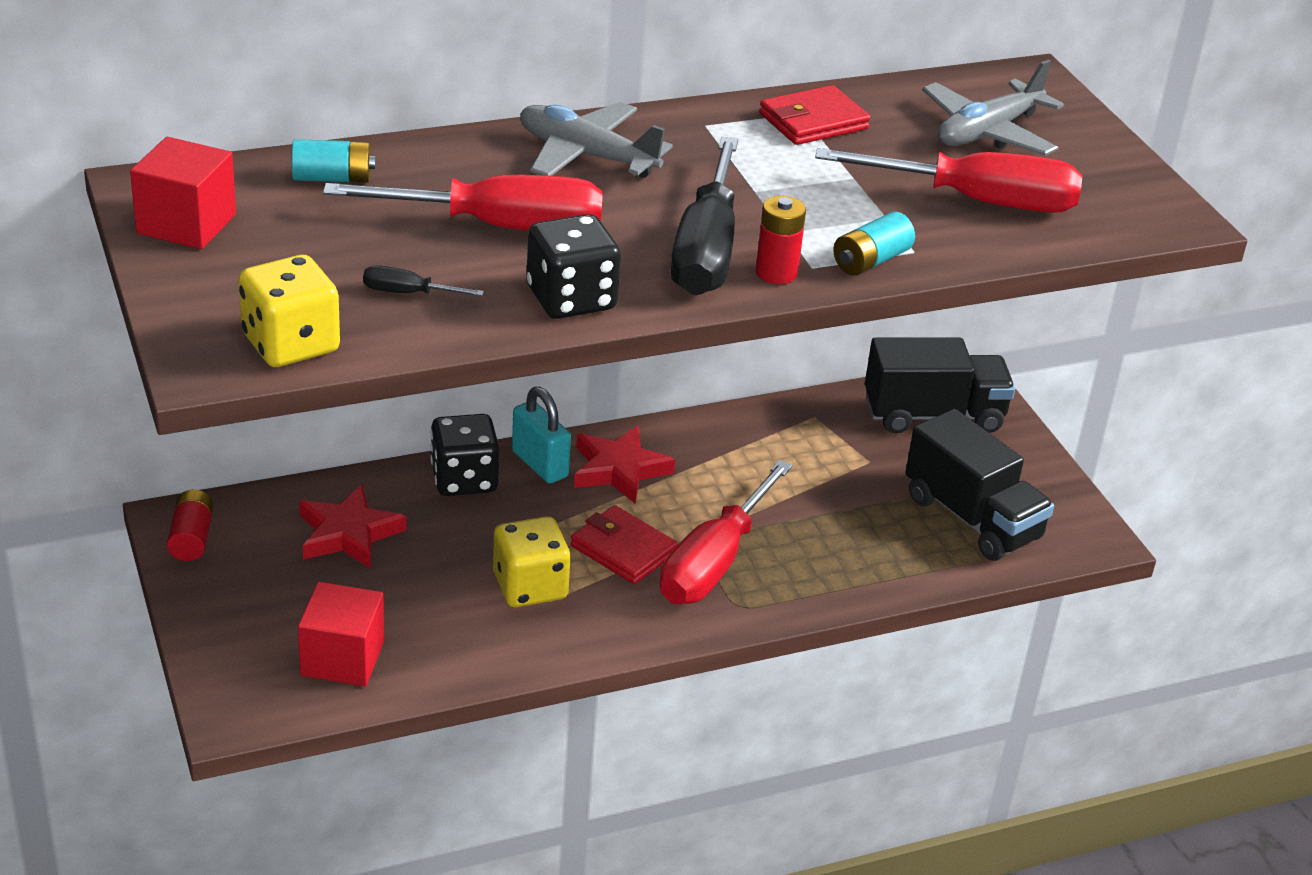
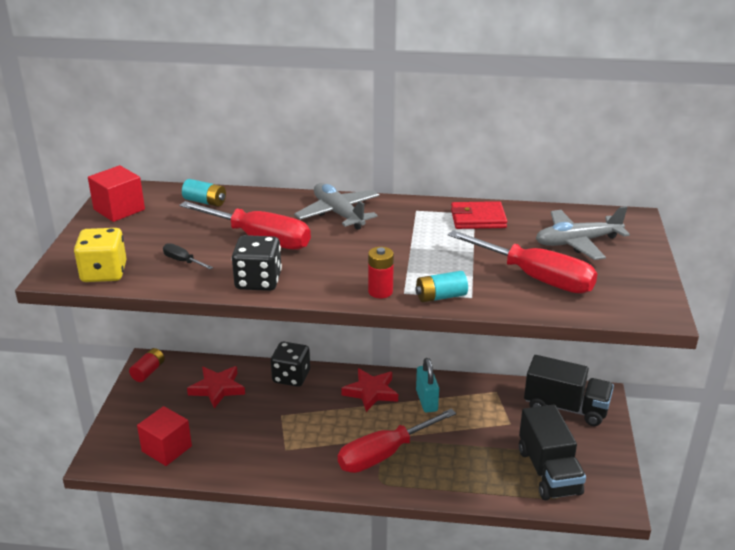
camera: 30 degrees right, 5 degrees down
yellow dice [493,516,571,607] -> none
turquoise padlock [512,387,571,484] -> turquoise padlock moved to [416,358,439,413]
red wallet [571,505,678,584] -> none
black screwdriver [671,137,738,295] -> none

